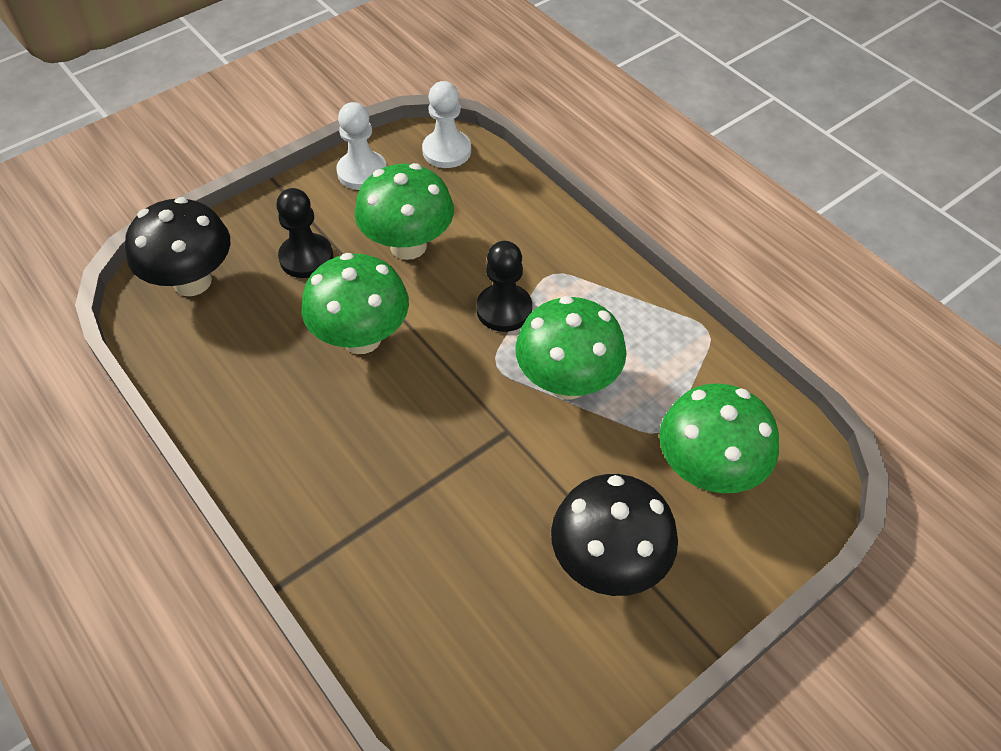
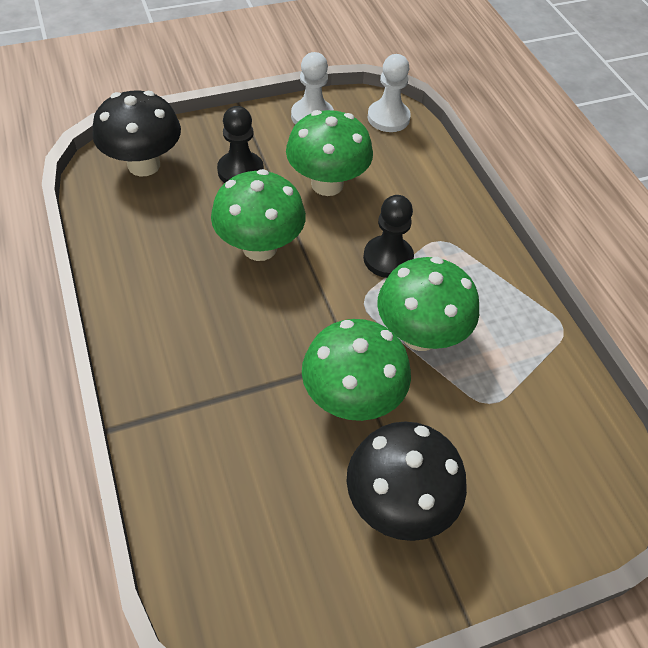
camera: 15 degrees right, 0 degrees up
green mushroom [659,383,779,493] -> green mushroom moved to [302,319,411,421]

